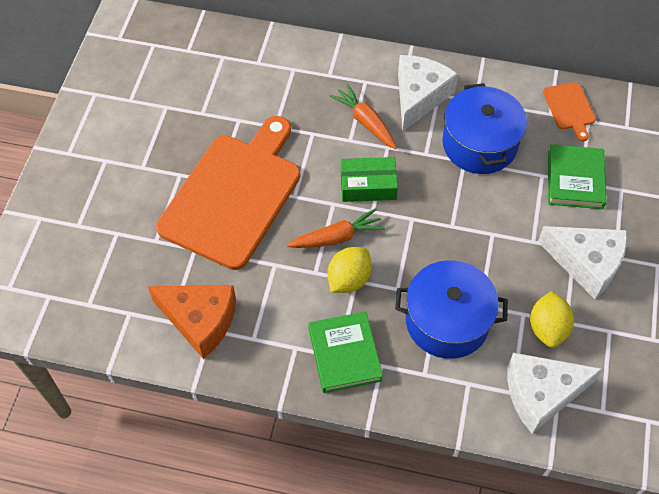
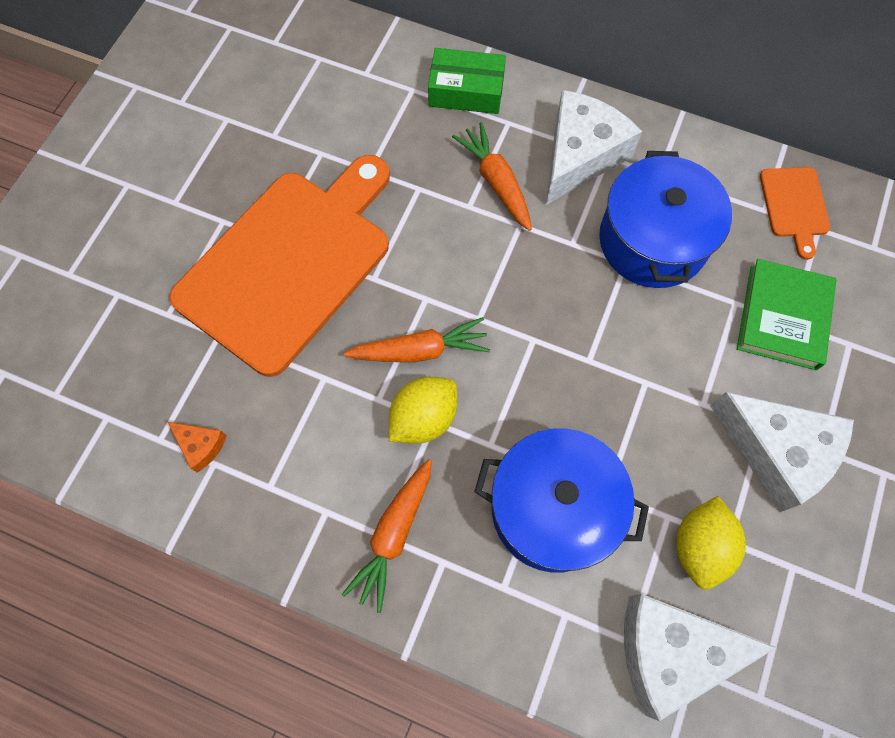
camera: 10 degrees right, 10 degrees up
orange cheese [148,285,236,359] -> orange cheese [168,422,227,473], size x0.45
green book [308,311,383,393] -> orange carrot [342,459,432,613]
green box [341,157,398,202] -> green box moved to [428,48,506,114]

